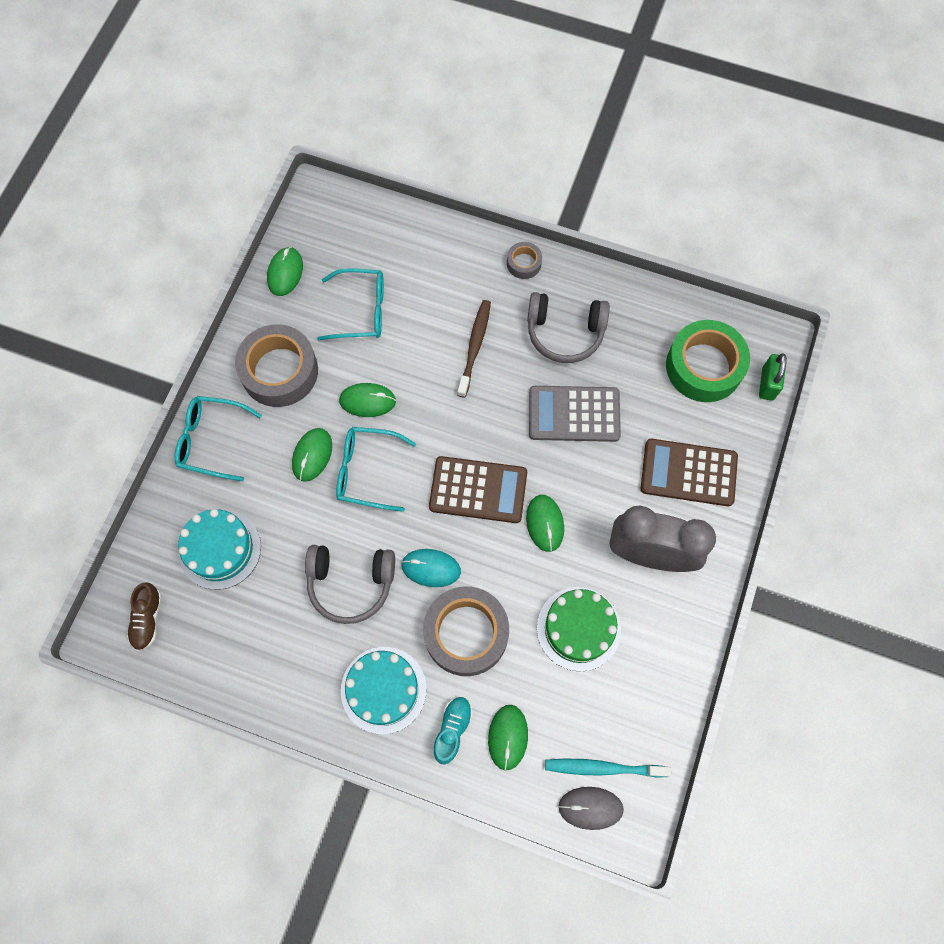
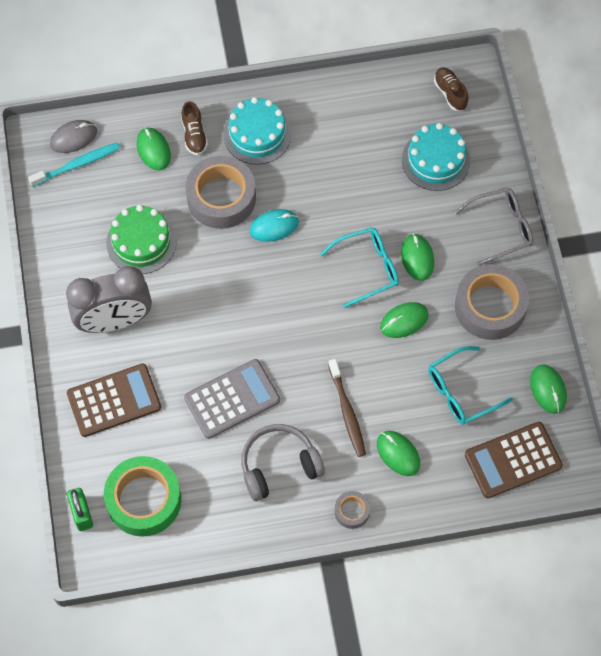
camera: 150 degrees right, 5 degrees down
turquoise glasses [174,396,262,481] -> grey glasses [455,188,533,266]
grey headphones [305,545,395,624] -> none
brown calculator [429,456,527,523] -> brown calculator moved to [465,422,563,498]
turquoise shoe [433,697,473,764] -> brown shoe [181,101,208,155]
green mouse [526,495,564,552] -> green mouse moved to [377,431,420,476]

